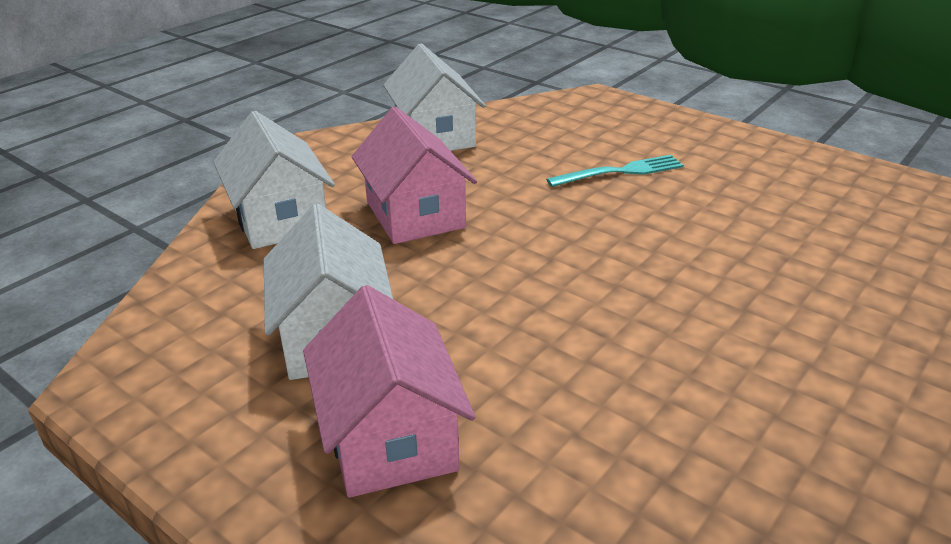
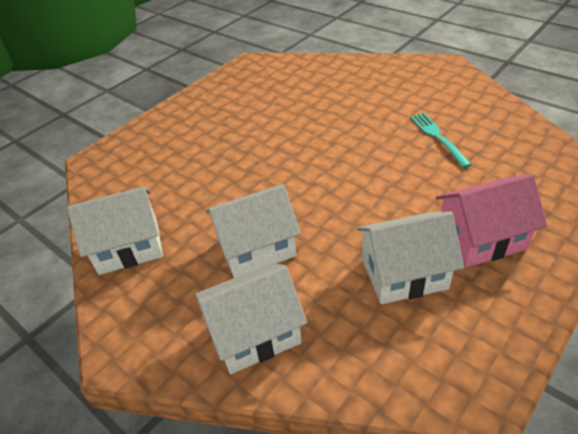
camera: 85 degrees left, 10 degrees up
pink house [352,107,477,244] -> white house [206,184,301,278]
turquoise fork [546,155,684,187] -> turquoise fork moved to [410,113,472,168]

